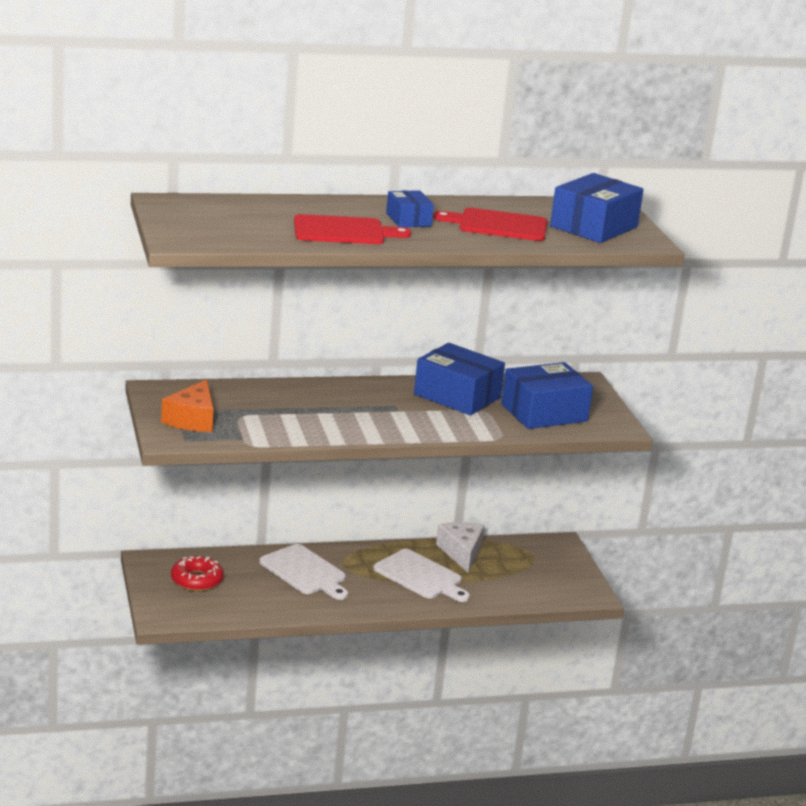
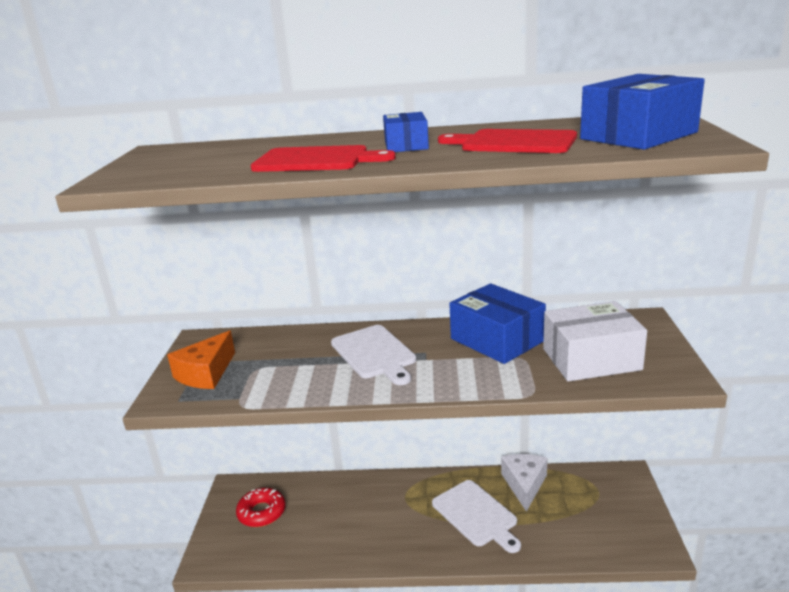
camera: 20 degrees right, 0 degrees up
white cutting board [259,544,348,600] -> white cutting board moved to [331,325,416,385]
blue box [501,362,593,429] -> white box [543,301,647,382]

